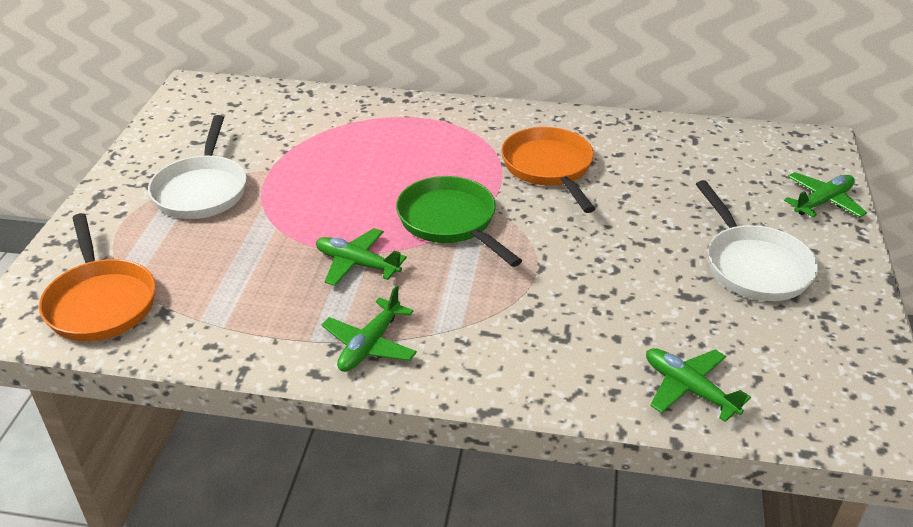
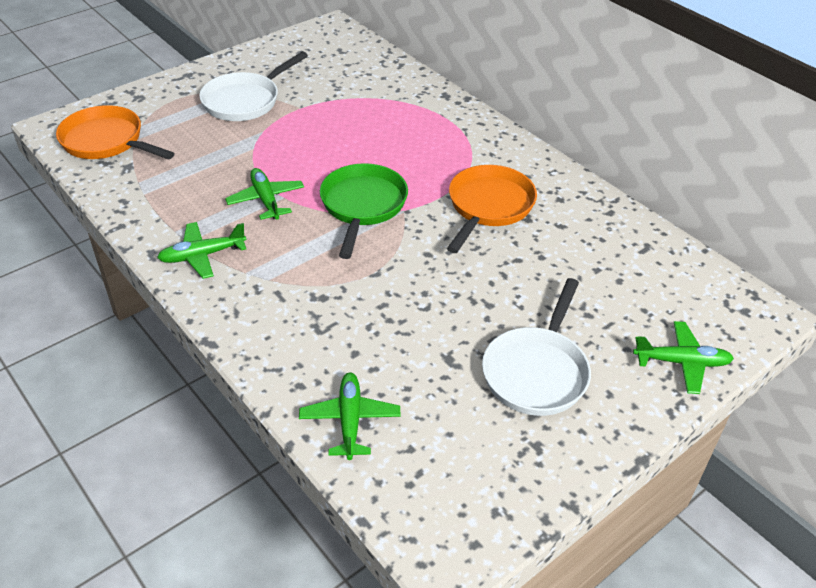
camera: 40 degrees right, 5 degrees up
orange pan [39,213,156,341] -> orange pan turned 105 degrees clockwise [56,105,175,159]

